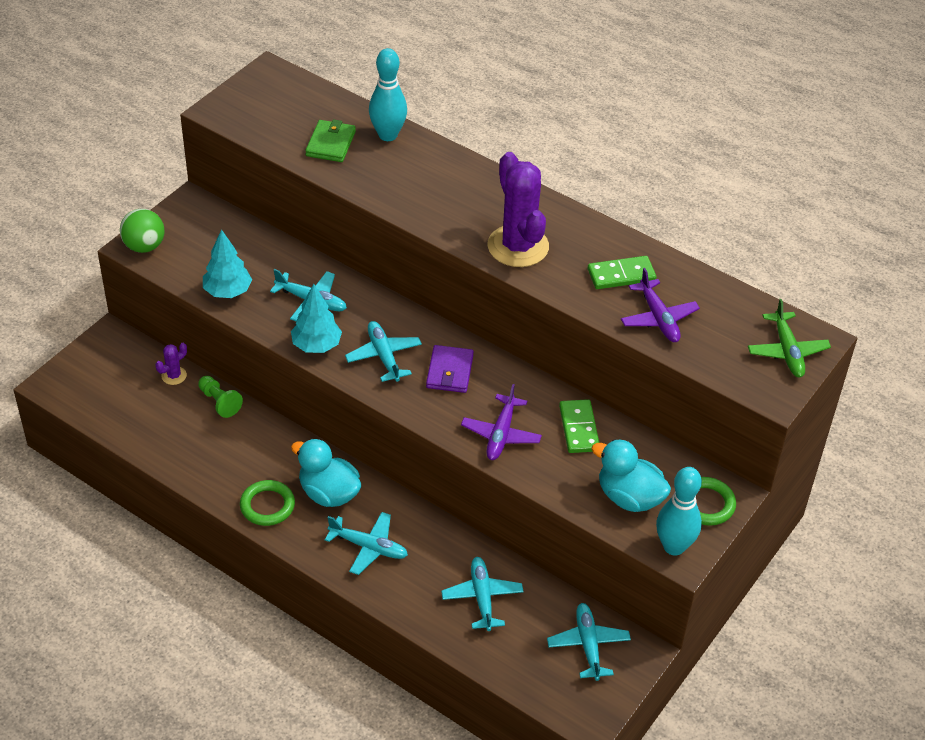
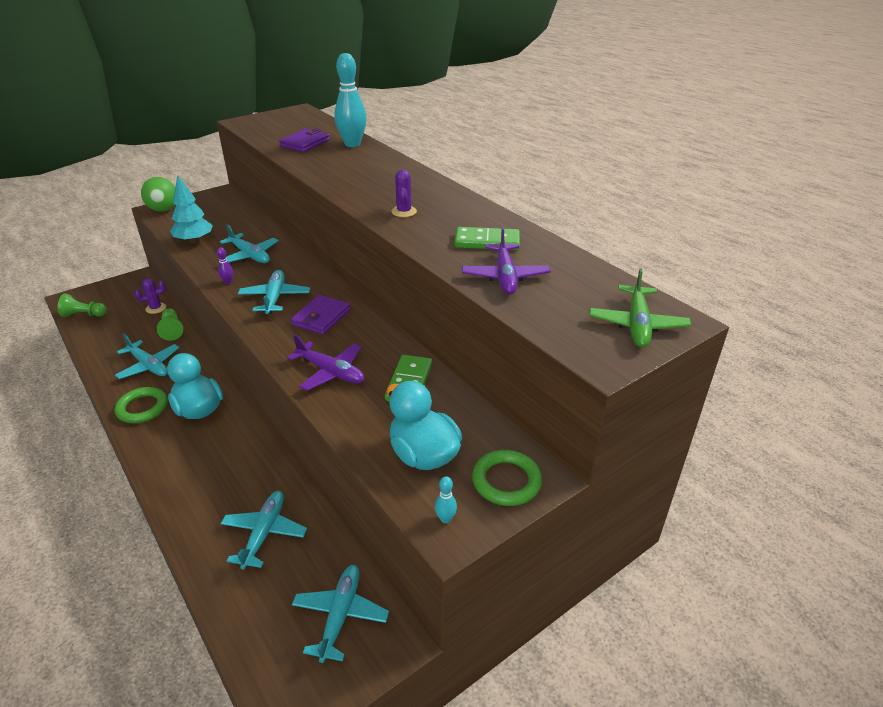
camera: 20 degrees right, 10 degrees down
turquoise tree [291,284,342,353] -> purple bowling pin [217,247,233,284]
green wallet [305,119,356,162] -> purple wallet [279,129,330,152]
turquoise plane [325,512,408,575] -> turquoise plane moved to [115,334,179,379]
purple plane [461,384,542,460] -> purple plane turned 90 degrees counterclockwise [287,334,365,391]
purple cactus [488,152,549,267] -> purple cactus [391,169,417,217], size x0.44
turquoise bowling pin [656,467,702,556] -> turquoise bowling pin [435,476,457,523], size x0.40
none -> green pawn [58,294,107,317]

